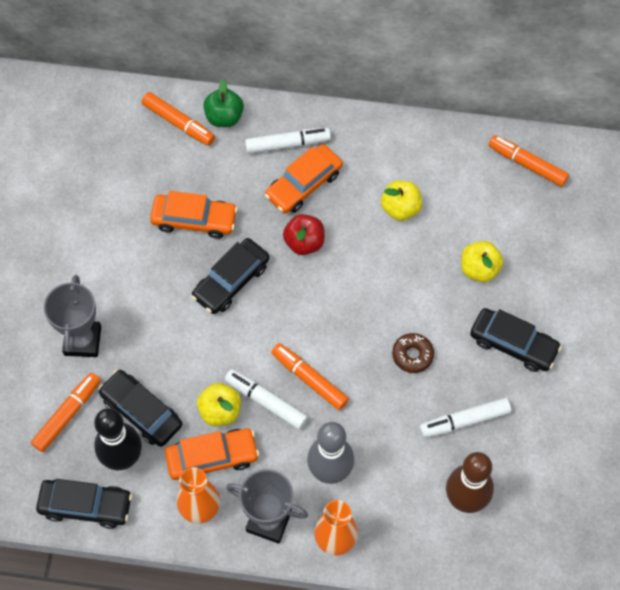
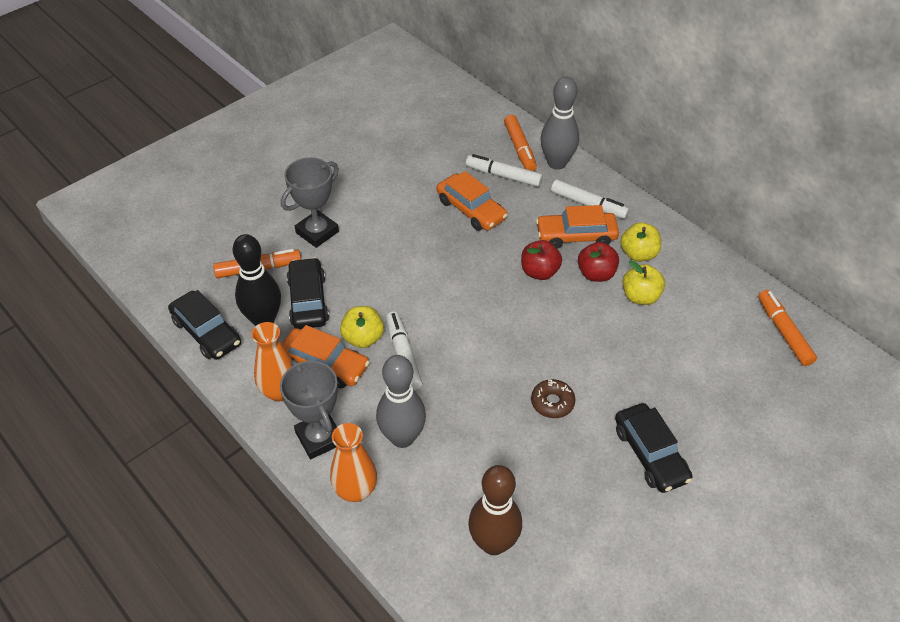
camera: 40 degrees right, 15 degrees down
black car [192,238,270,314] -> none
green apple [203,79,244,127] -> grey bowling pin [540,77,579,170]
orange marker [271,343,349,410] -> none
white marker [419,398,511,438] -> white marker moved to [466,154,543,187]
yellow apple [461,241,503,282] -> yellow apple moved to [620,222,661,262]
none -> red apple [578,242,619,282]

